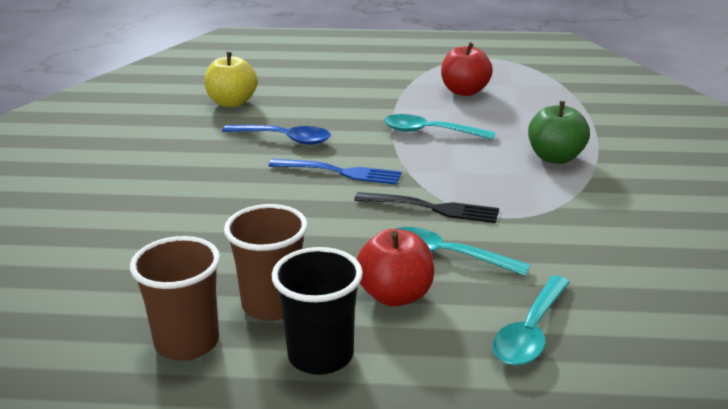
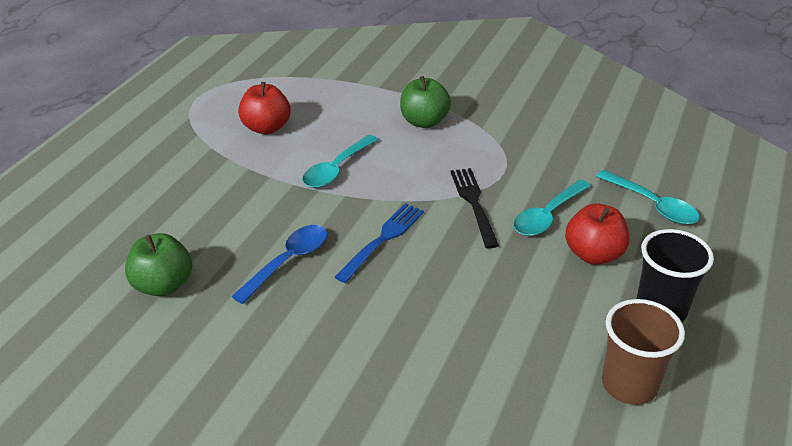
camera: 70 degrees left, 10 degrees up
yellow apple [205,52,258,107] -> green apple [125,233,192,296]
brown cup [224,204,308,321] -> none
black fork [354,192,499,223] -> black fork turned 45 degrees counterclockwise [450,168,499,249]

